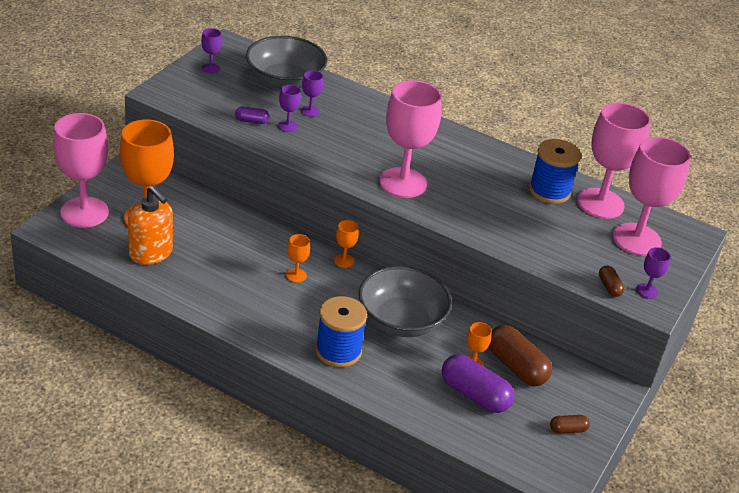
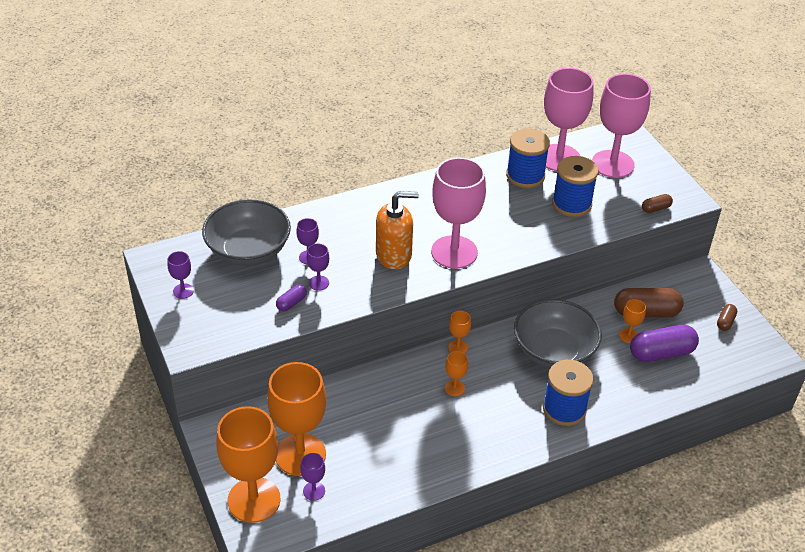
camera: 50 degrees left, 5 degrees up
pink goblet [53,113,109,228] -> orange goblet [217,406,281,523]
orange soap dispenser [128,186,173,265] -> orange soap dispenser moved to [376,191,419,269]
brown capsule [599,265,625,297] -> brown capsule turned 45 degrees counterclockwise [642,194,673,213]
purple goblet [636,247,671,299] -> purple goblet moved to [300,453,325,501]
none -> blue spool [552,156,598,217]

